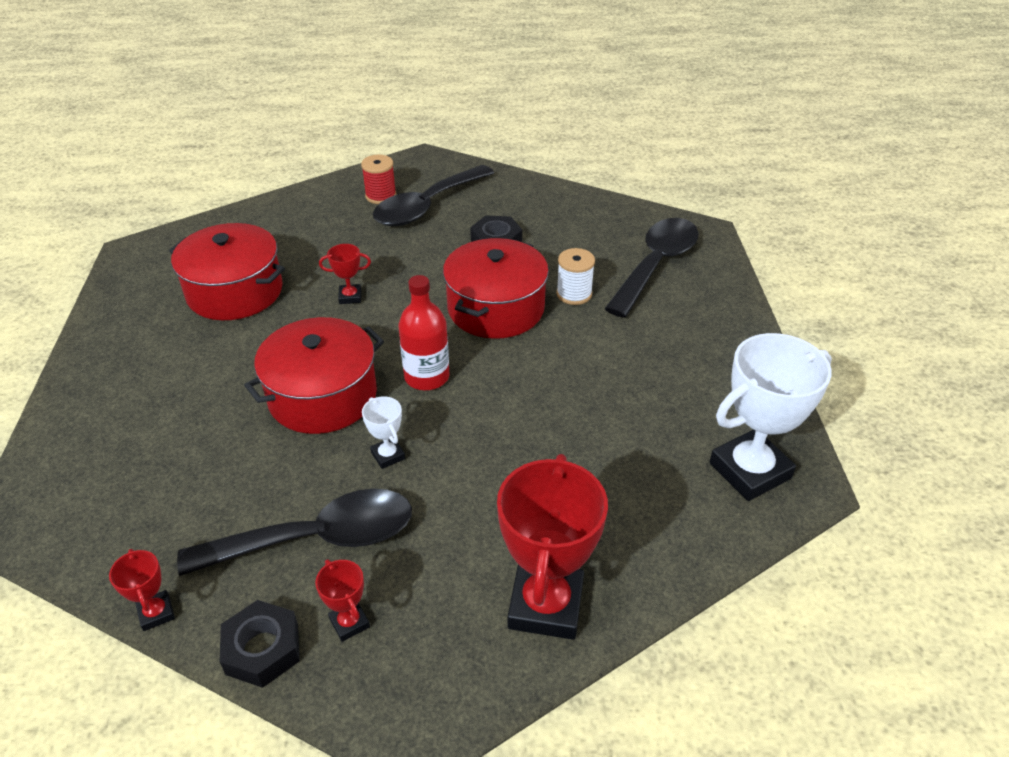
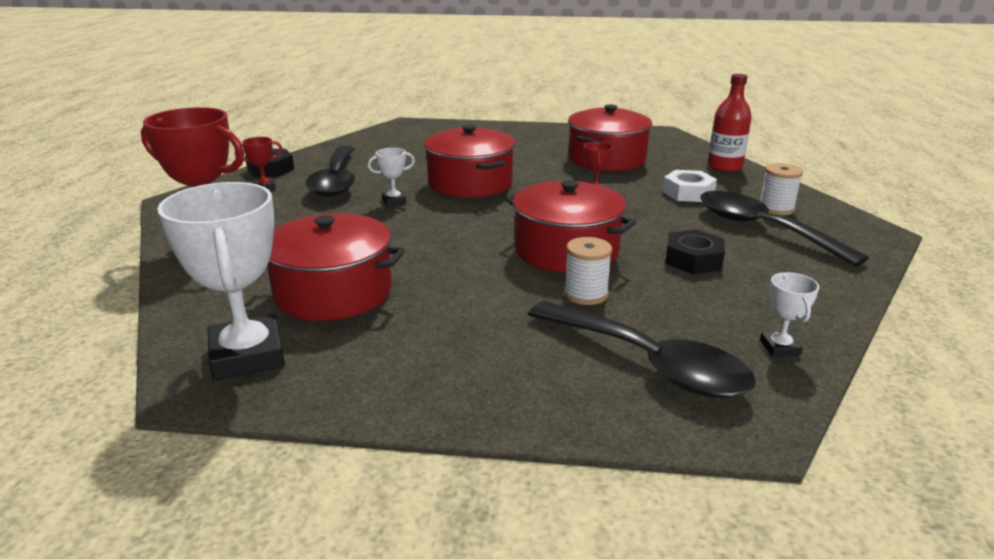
camera: 100 degrees right, 15 degrees down
red trophy [109,549,175,631] -> none
red spool [361,155,396,204] -> white spool [760,163,803,216]
red bottle [398,275,449,390] -> red bottle moved to [708,74,752,172]
none -> red pot [267,213,405,321]
none -> white nut [663,170,717,202]
none -> white trophy [760,272,819,357]

